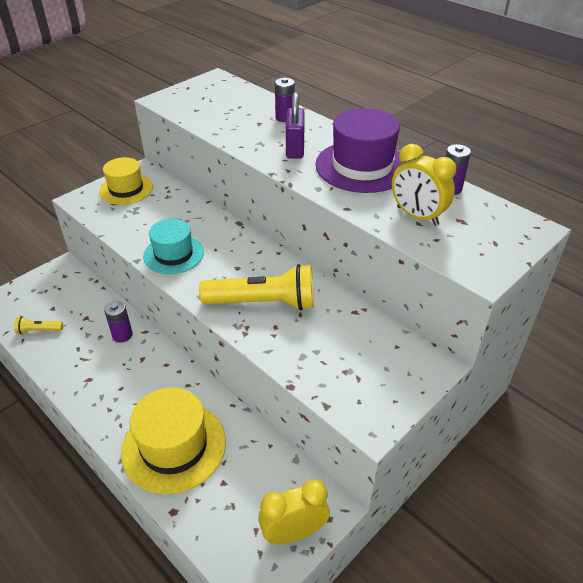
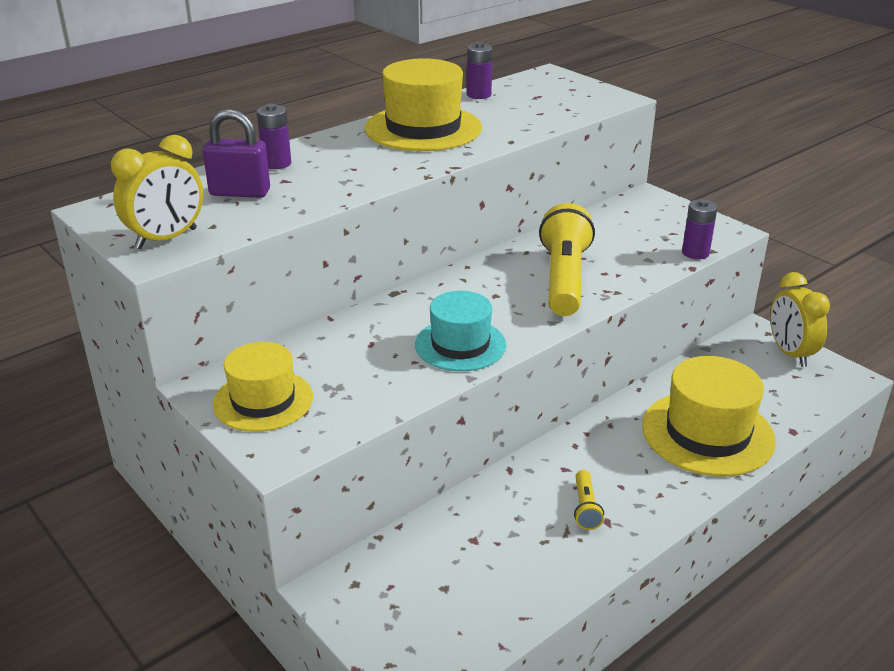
camera: 85 degrees left, 10 degrees down
yellow flashlight [14,316,63,334] -> yellow flashlight moved to [574,470,604,530]
purple battery [104,301,133,342] -> purple battery moved to [682,199,717,259]
purple padlock [286,92,305,159] -> purple padlock moved to [203,109,270,198]
purple hat [315,108,406,193] -> yellow hat [365,58,482,151]
yellow clock [392,144,456,226] -> yellow clock moved to [111,135,203,249]

